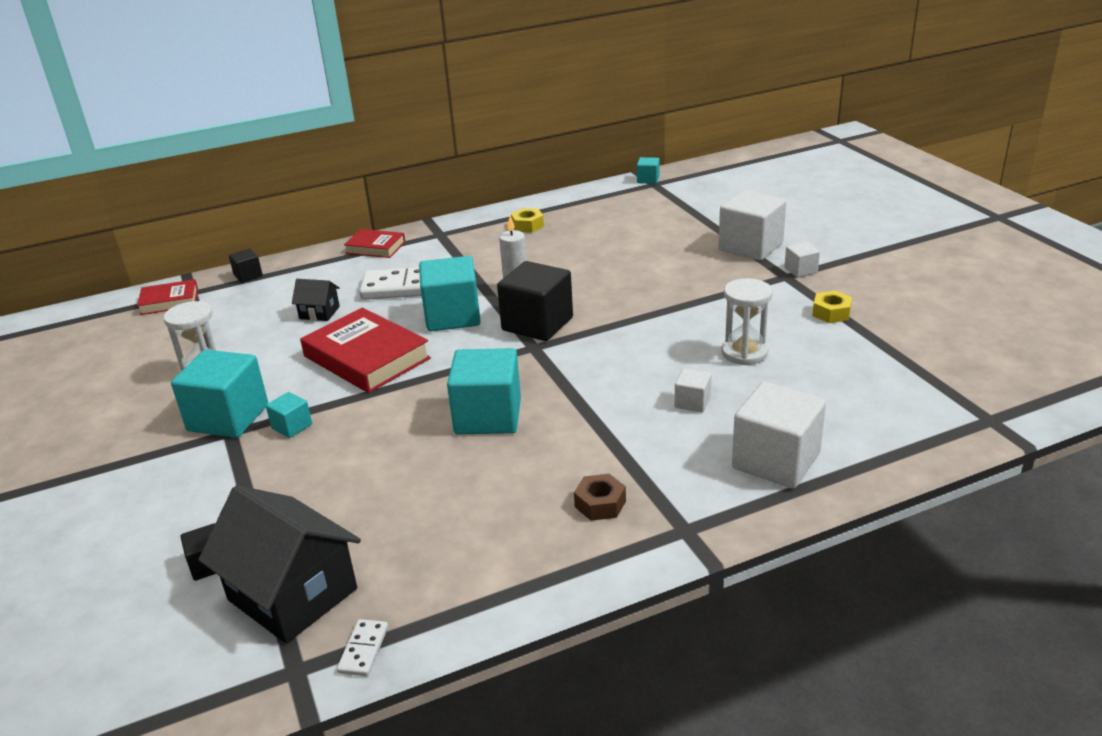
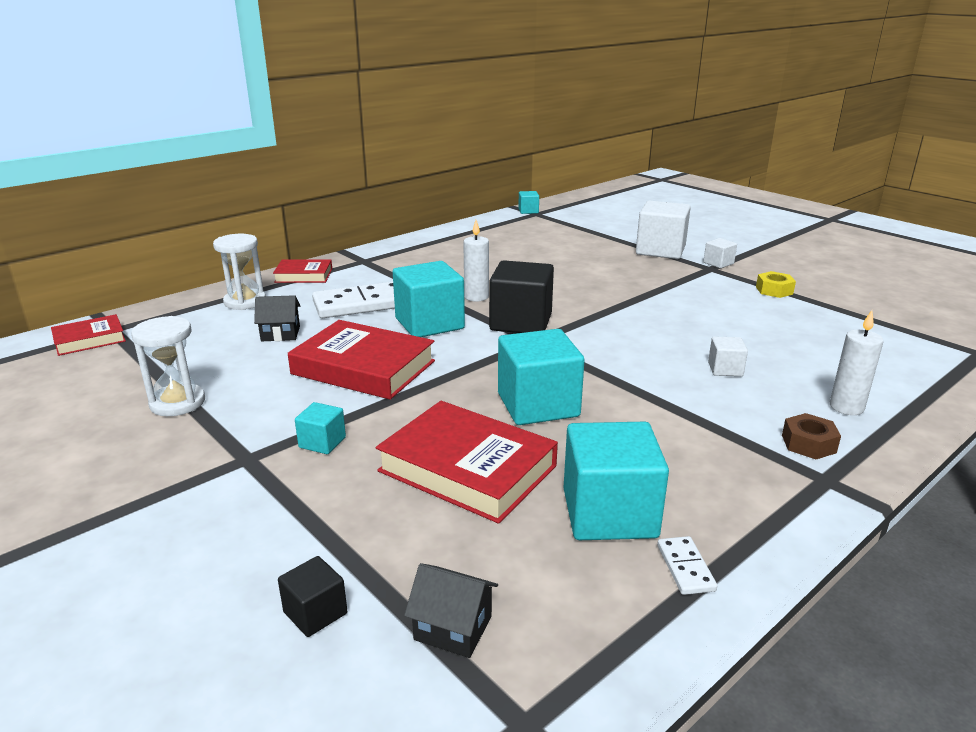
camera: 20 degrees left, 5 degrees down
turquoise cube [171,350,268,438] -> turquoise cube moved to [564,422,669,540]
black house [198,485,361,644] -> black house [404,563,498,658], size x0.49
black cube [229,248,263,283] -> none
white domino [337,619,388,676] -> white domino moved to [657,536,717,595]
yellow nut [511,208,544,233] -> none
brown nut [574,474,626,521] -> brown nut moved to [782,413,841,459]
white hourglass [721,278,773,365] -> white hourglass moved to [213,234,266,310]
white cube [732,382,826,489] -> white candle [830,310,884,415]
none -> red book [376,401,558,524]

